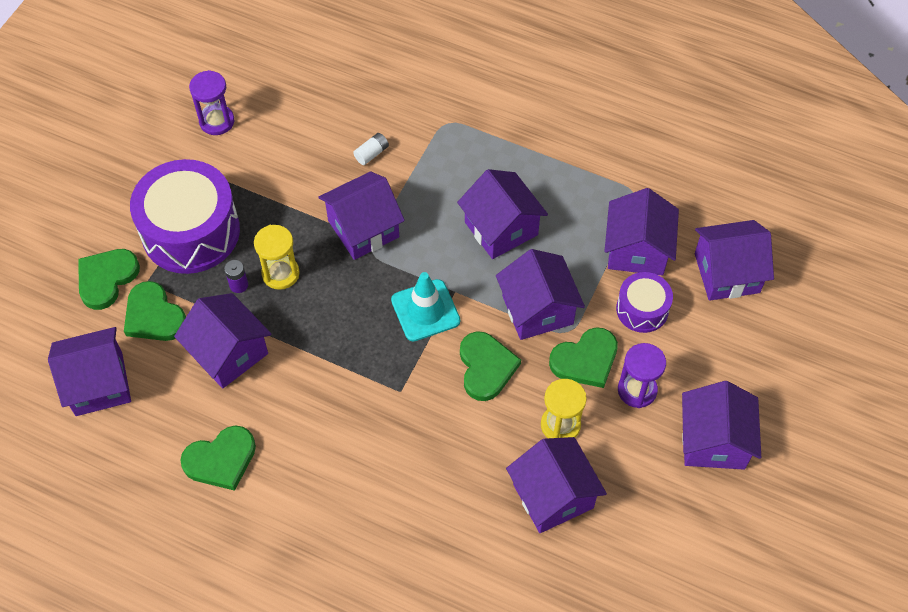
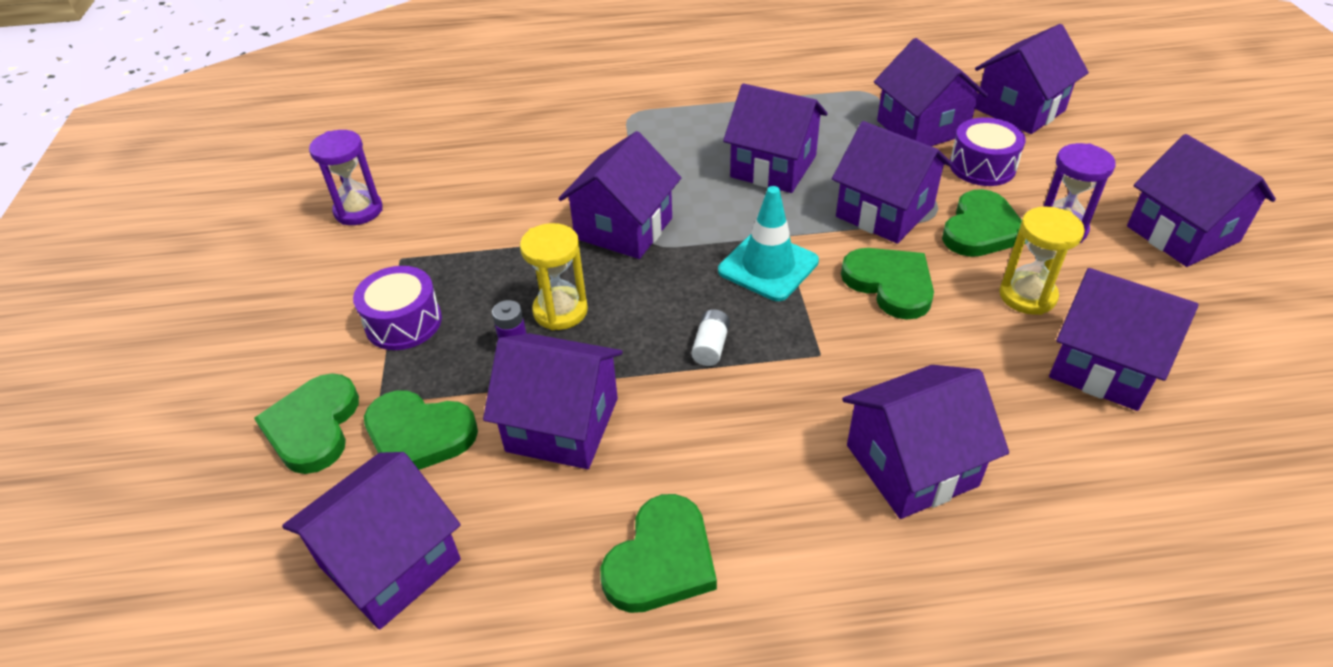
camera: 30 degrees left, 15 degrees down
purple drum [130,159,240,274] -> purple drum [353,266,442,350], size x0.52
white battery [353,133,389,165] -> white battery moved to [691,309,730,366]
none -> purple house [842,365,1009,519]

